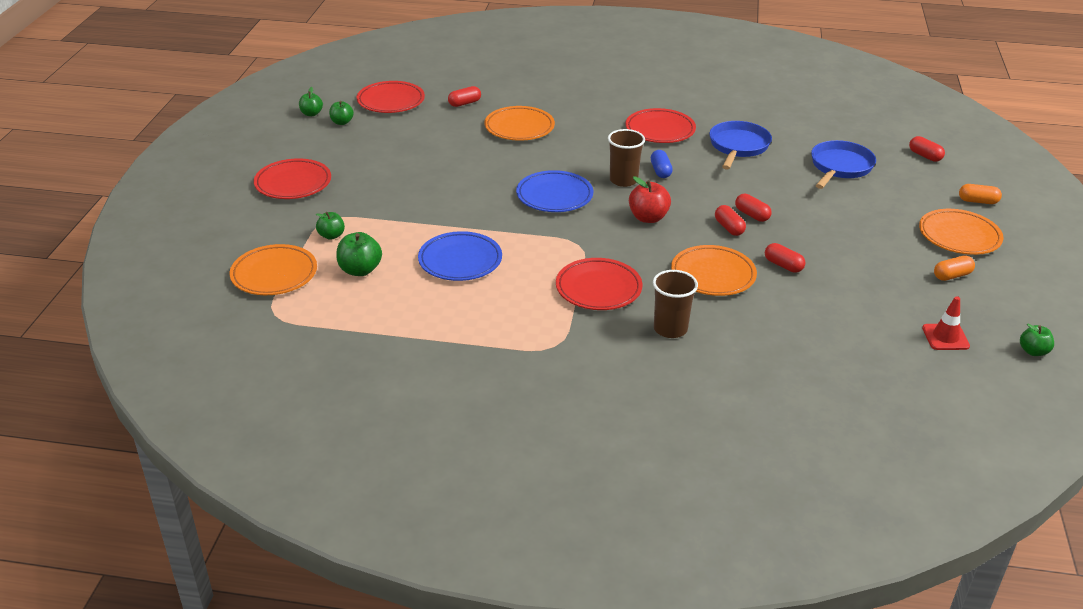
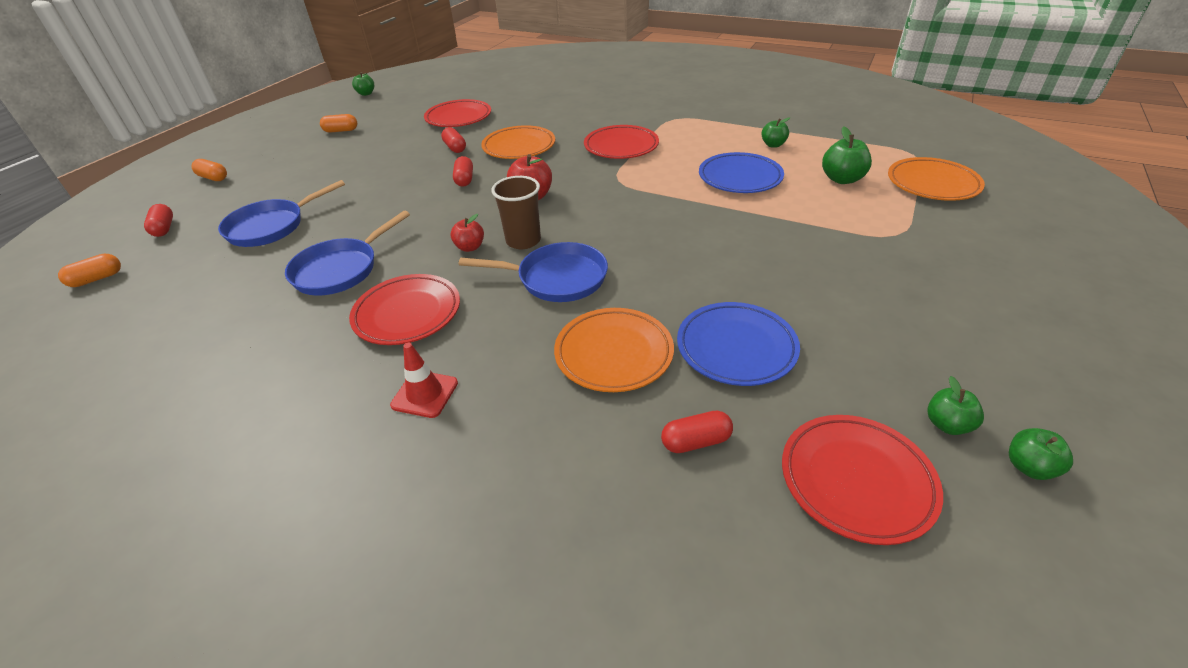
camera: 160 degrees left, 5 degrees up
red plate [254,158,331,199] -> red plate moved to [424,99,491,127]
green apple [316,212,345,240] -> green apple moved to [762,117,790,148]
blue plate [516,170,593,212] -> blue plate moved to [677,302,800,386]
blue capsule [650,150,673,178] -> red apple [451,214,484,252]
brown cup [653,270,698,338] -> none
red capsule [735,194,772,222] -> none
orange plate [919,209,1003,255] -> none
red traffic cone [922,296,970,350] -> red traffic cone moved to [390,343,458,418]
none -> orange capsule [58,254,121,287]
none -> blue pan [459,242,608,302]

